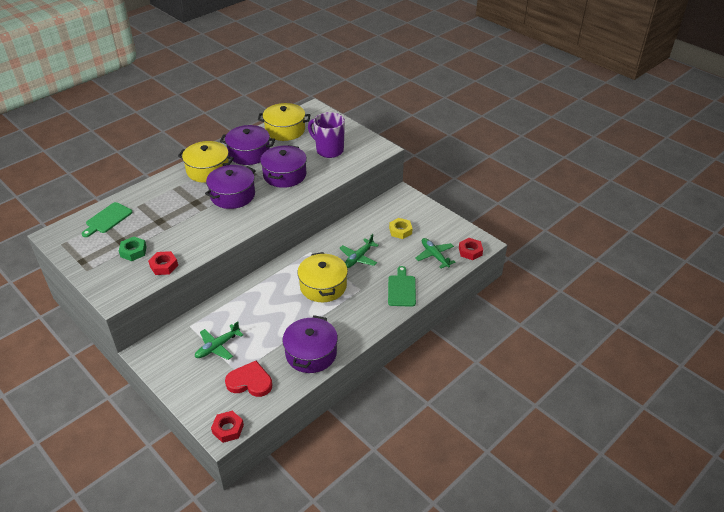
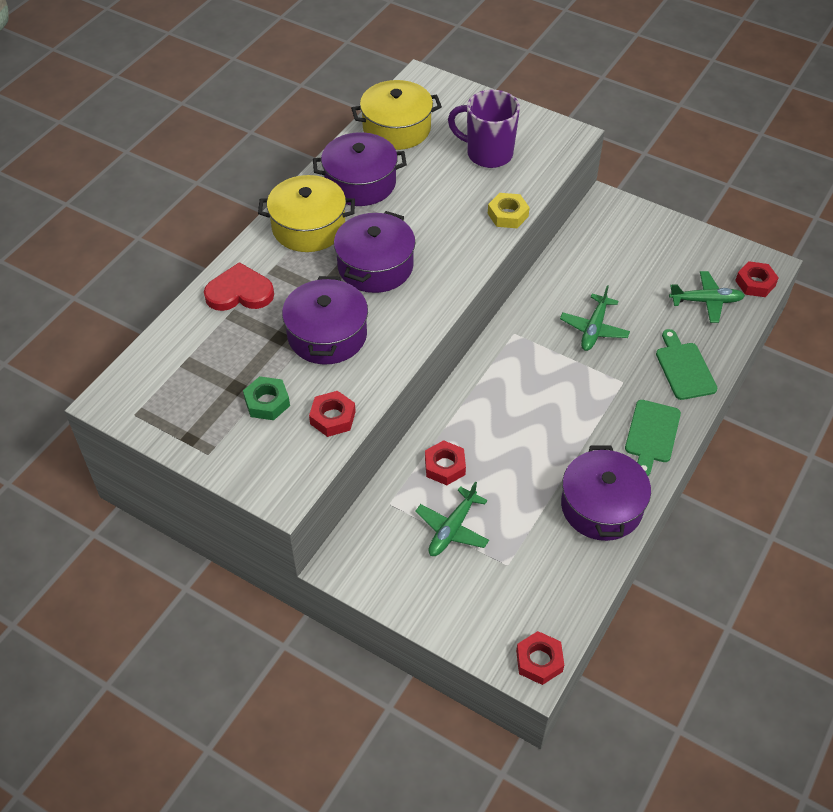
camera: 15 degrees left, 10 degrees up
green cutting board [82,202,133,237] -> green cutting board moved to [625,400,681,476]
red heart [225,361,272,397] -> red heart moved to [204,262,274,311]
purple pot [260,145,307,188] -> purple pot moved to [282,276,368,365]
yellow pot [297,252,348,302] -> none
yellow nut [389,218,413,239] -> yellow nut moved to [488,193,530,228]
green plane [415,238,455,268] -> green plane turned 135 degrees clockwise [669,271,745,323]
none -> red nut [425,440,466,485]

